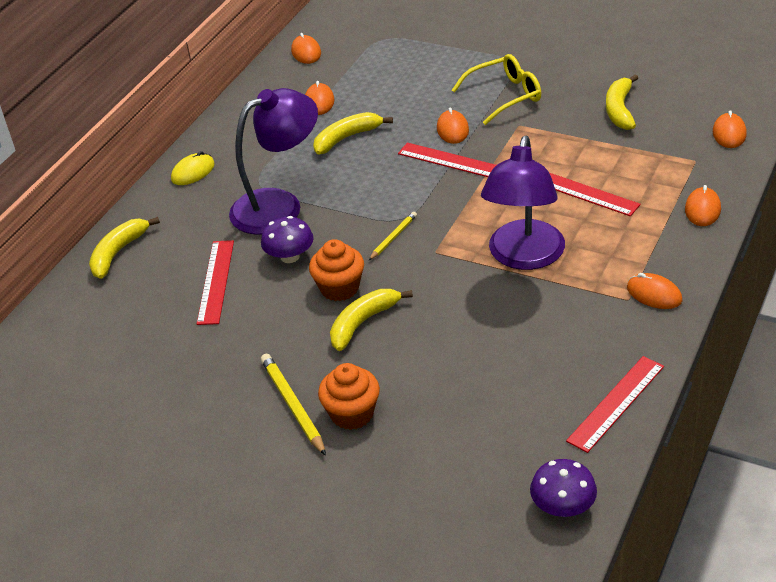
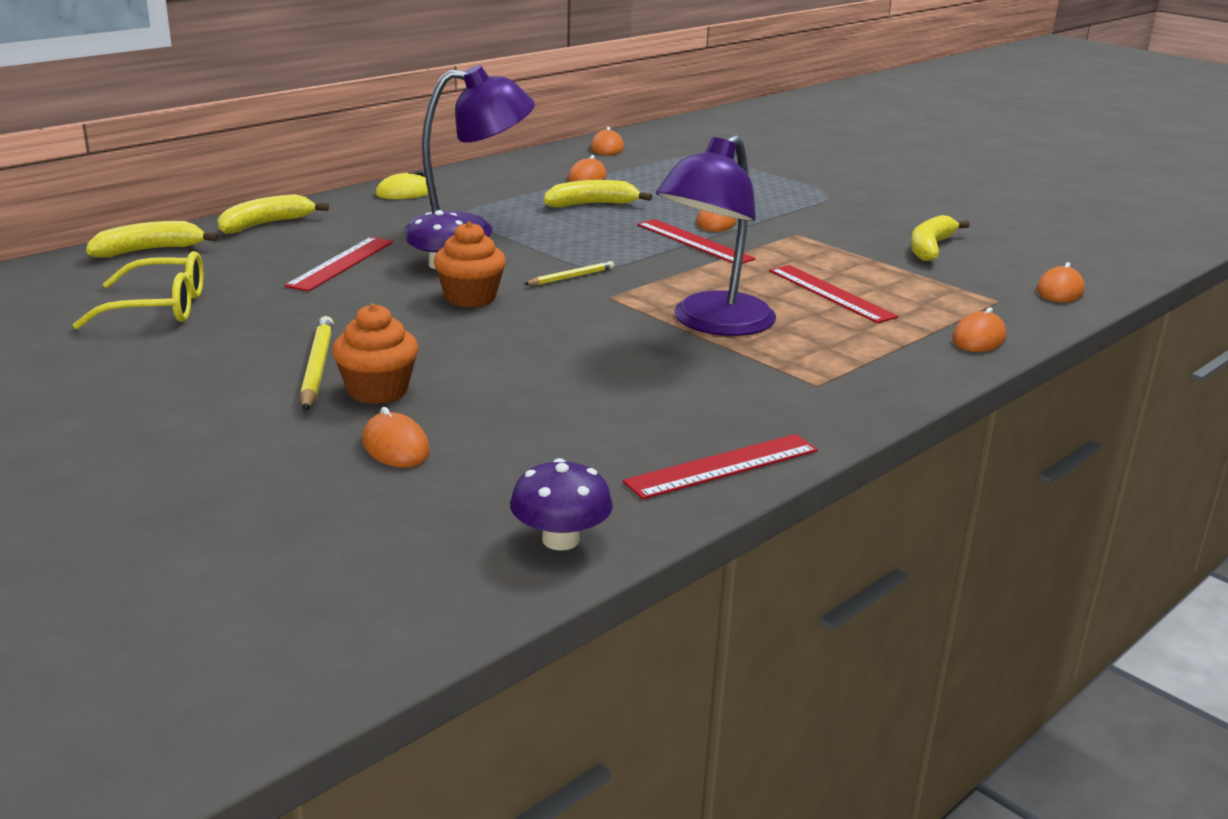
camera: 15 degrees right, 15 degrees down
yellow banana [330,289,413,351] -> yellow banana moved to [86,221,219,258]
yellow glasses [452,54,541,125] -> yellow glasses moved to [73,251,203,329]
orange mouse [627,273,682,309] -> orange mouse moved to [362,407,430,468]

